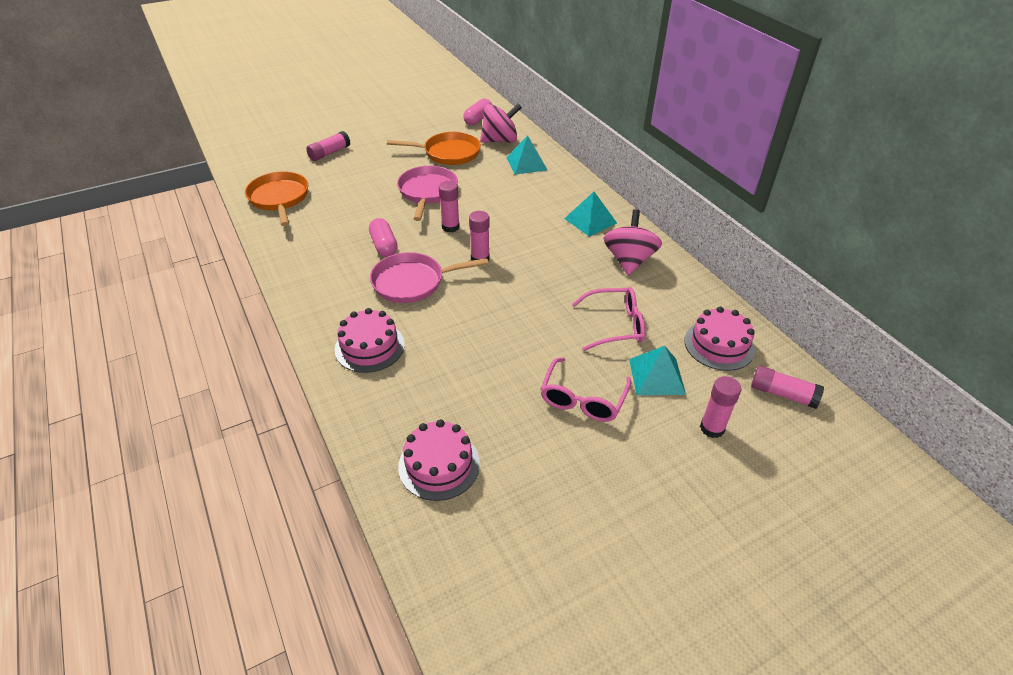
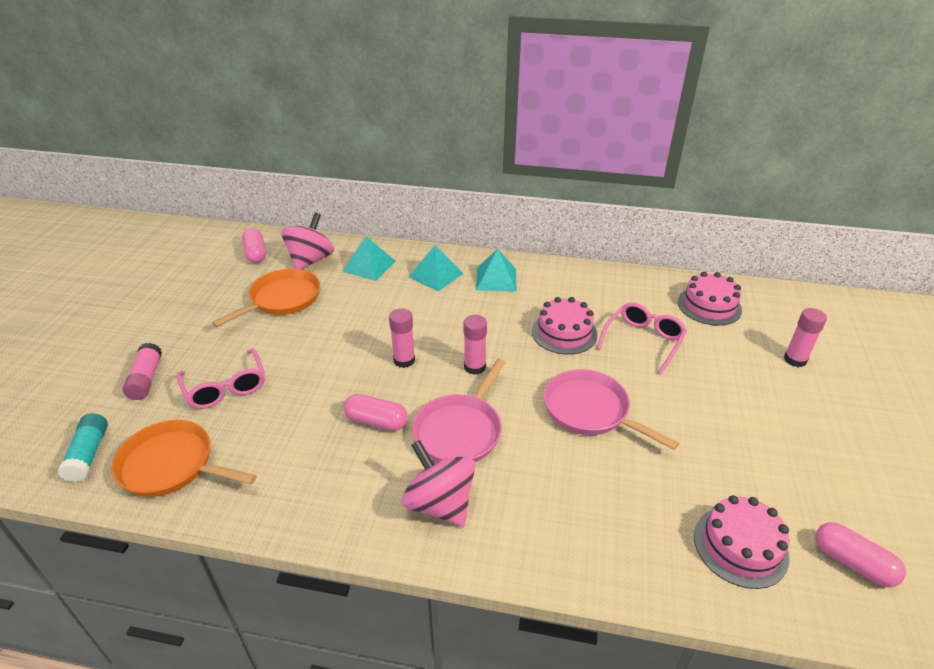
camera: 50 degrees left, 5 degrees down
pink cake [335,308,405,373] -> pink cake moved to [532,297,597,355]
pink pan [397,166,458,221] -> pink pan moved to [544,369,679,450]
pink glasses [541,358,632,422] -> pink glasses moved to [176,349,265,409]
pink spinning top [604,209,662,275] -> pink spinning top moved to [402,440,475,527]
turquoise pyramid [629,346,686,395] -> turquoise pyramid moved to [409,245,464,292]
pink glue stick [751,366,824,409] -> none
none -> turquoise glue stick [58,413,108,482]
none -> pink capsule [815,522,906,588]

